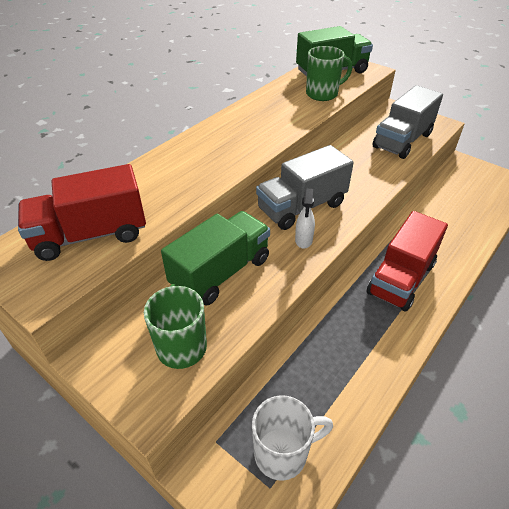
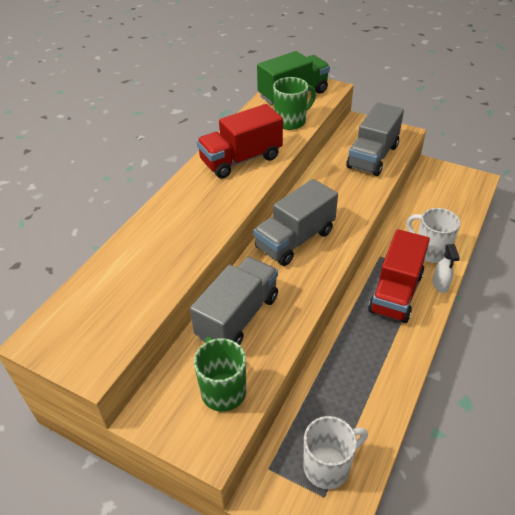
camera: 10 degrees left, 0 degrees up
red truck [18,164,146,261] -> red truck moved to [196,104,283,178]
green truck [161,211,270,306] -> grey truck [190,257,278,345]
white spray bottle [295,188,315,249] -> white spray bottle moved to [432,244,460,293]
none -> white mug [407,208,461,263]

